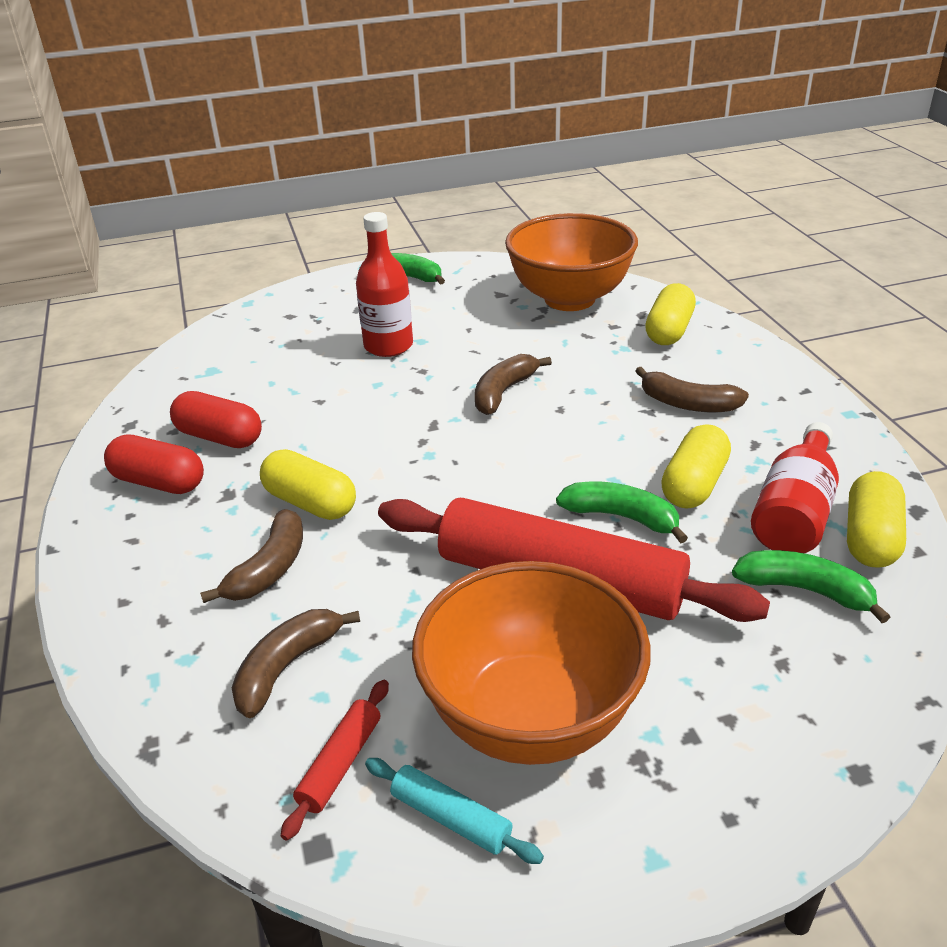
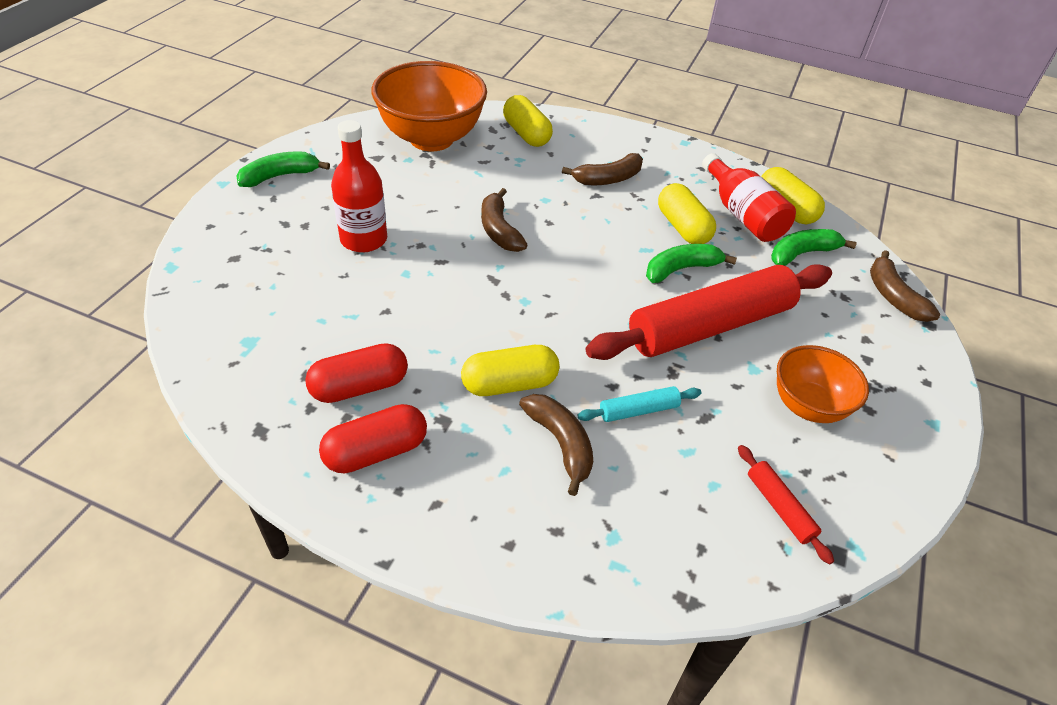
camera: 55 degrees left, 10 degrees up
brown banana [232,609,360,718] -> brown banana moved to [870,250,940,322]
turquoise rolling pin [365,758,544,864] -> turquoise rolling pin moved to [578,386,702,422]
orange bowl [412,561,651,765] -> orange bowl [777,345,869,423], size x0.58

